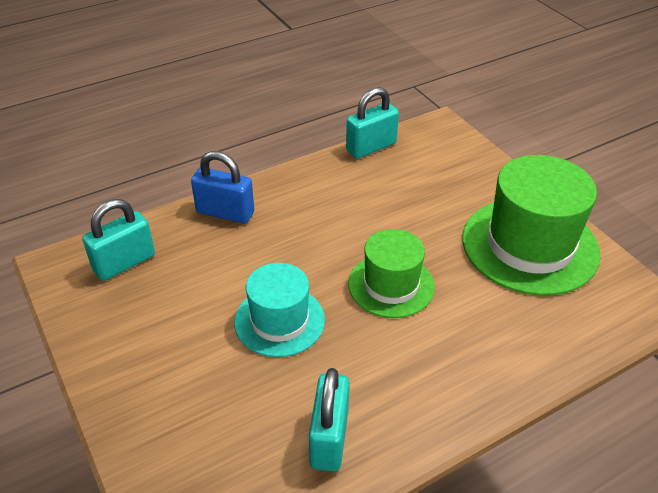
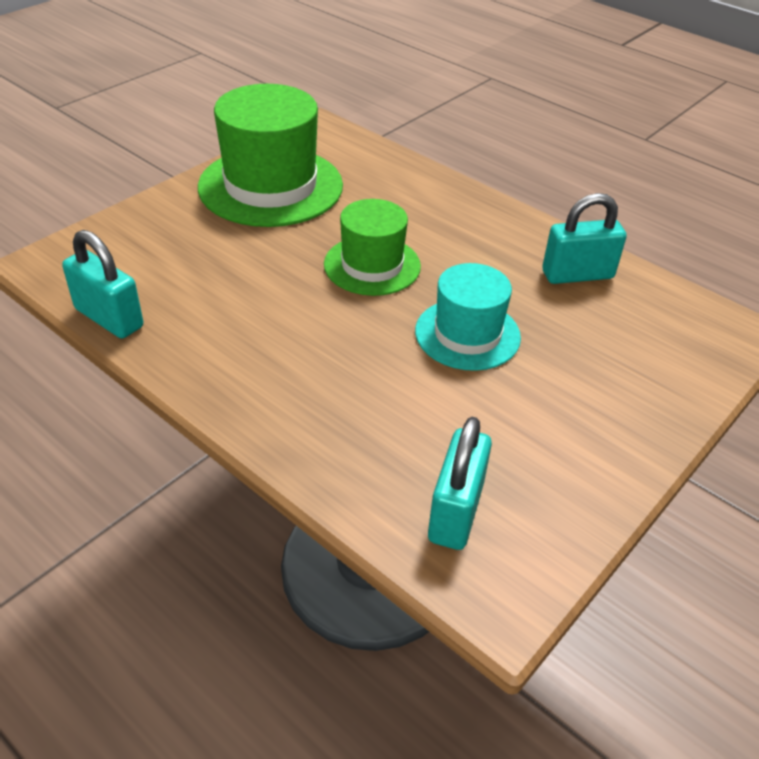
camera: 110 degrees left, 0 degrees up
turquoise padlock [82,199,155,281] -> turquoise padlock turned 75 degrees clockwise [428,417,492,550]
blue padlock [191,151,254,223] -> none

